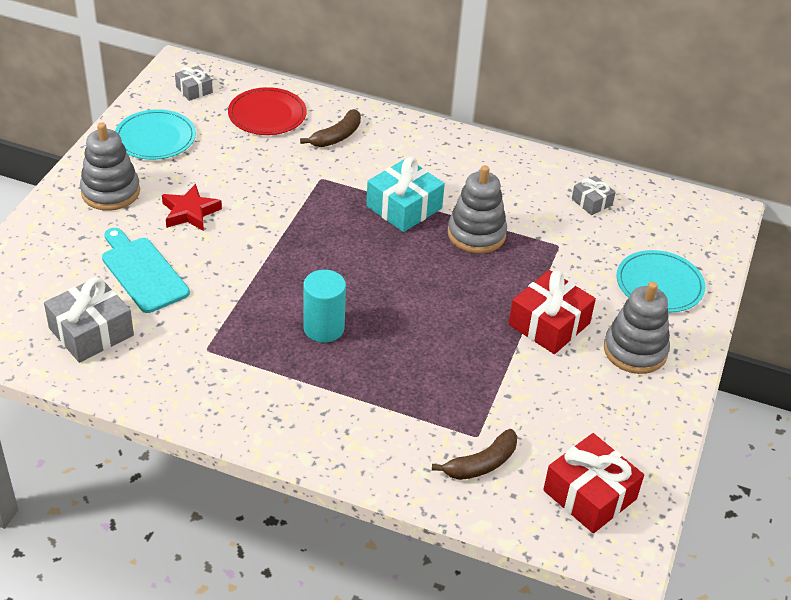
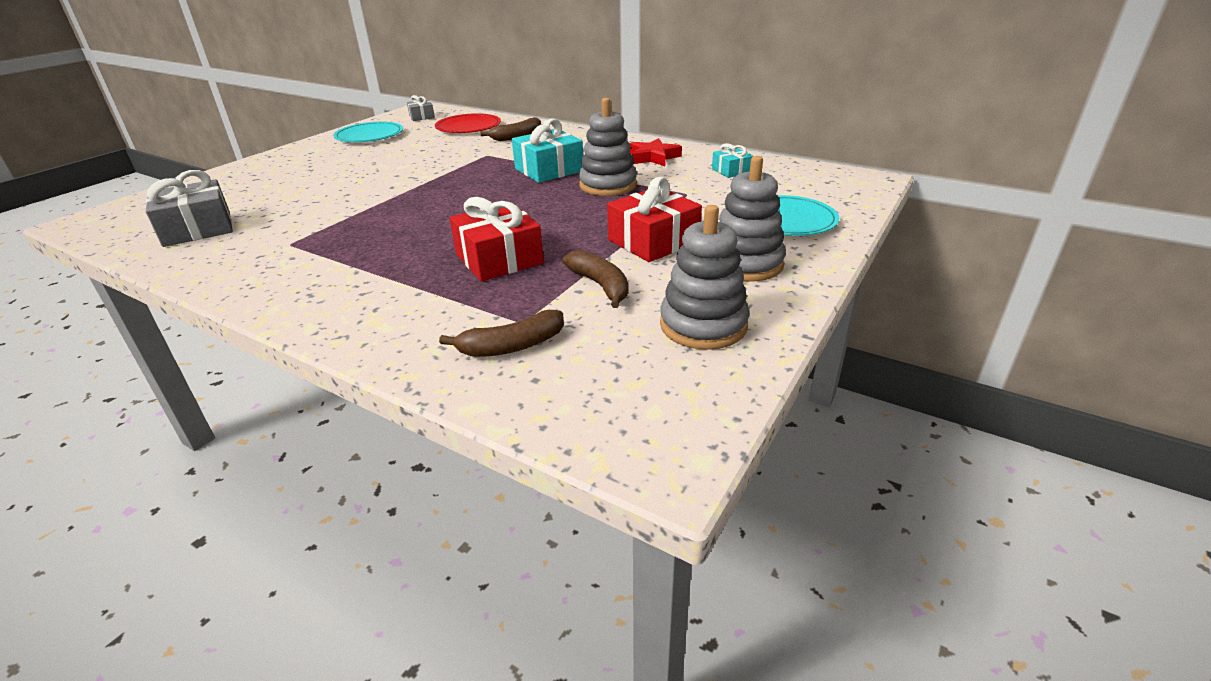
camera: 15 degrees right, 10 degrees down
grey stacking toy [80,122,140,211] -> grey stacking toy moved to [660,205,750,350]
turquoise cutting board [102,228,190,313] -> none
red star [162,184,222,231] -> red star moved to [630,138,682,166]
turquoise cylinder [303,270,346,343] -> none
red gift [543,433,644,533] -> red gift moved to [450,197,544,282]
grey gift [572,176,616,215] -> turquoise gift [712,143,753,178]
none -> brown banana [562,250,628,308]

